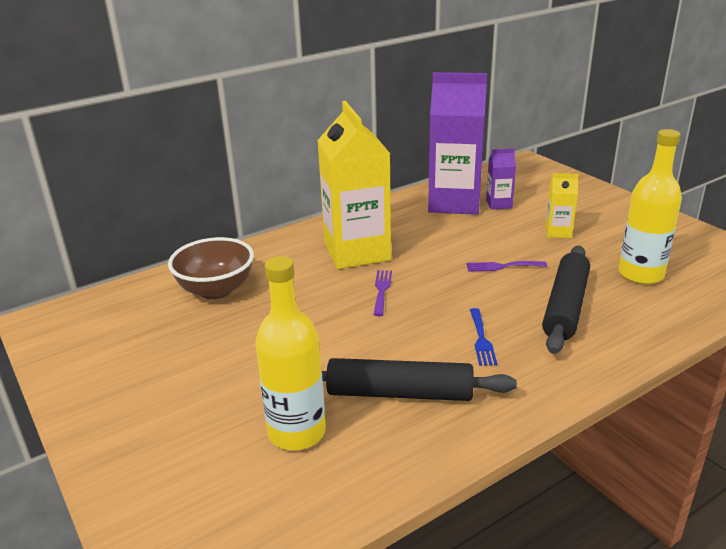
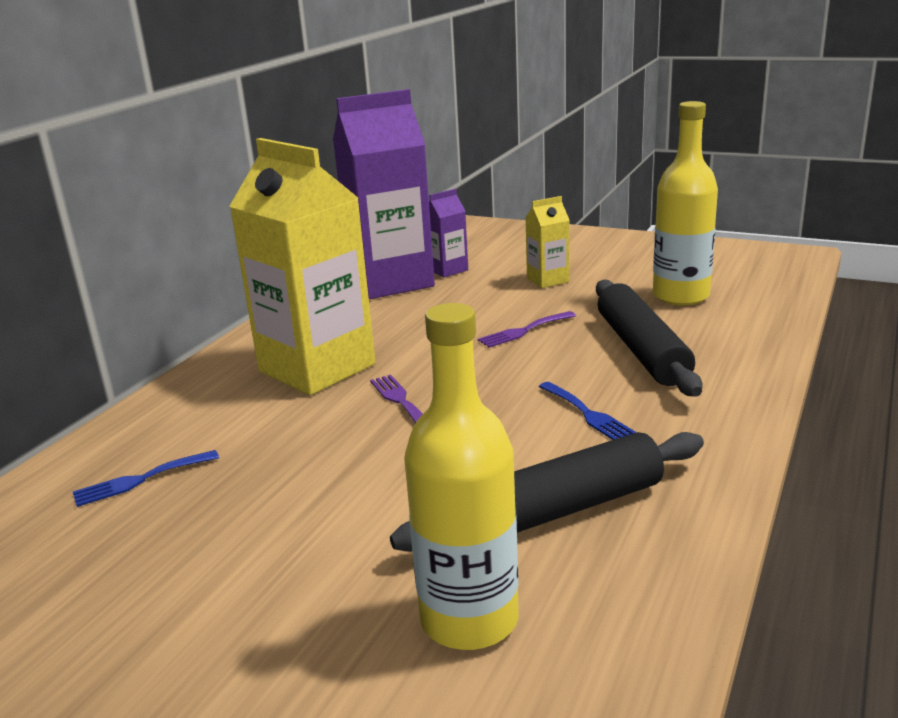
camera: 30 degrees left, 5 degrees down
brown bowl [168,237,254,300] -> blue fork [73,450,219,507]

